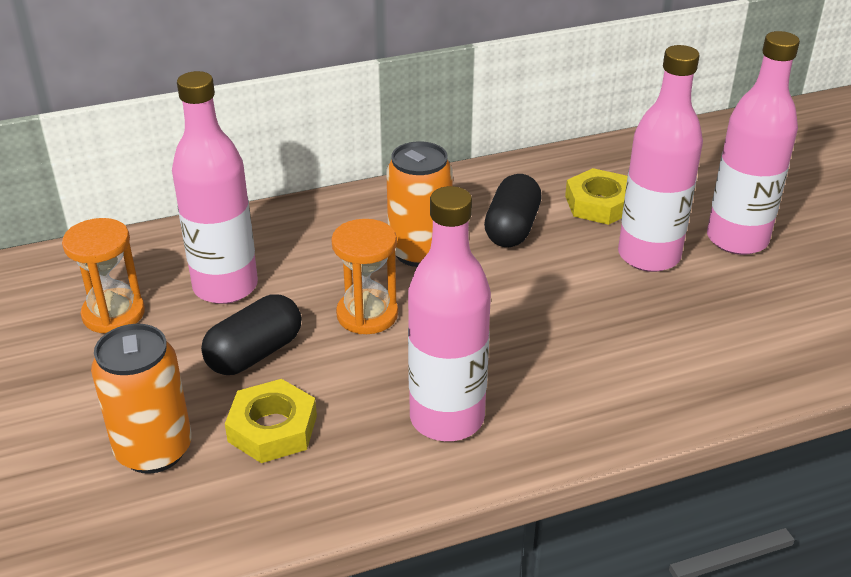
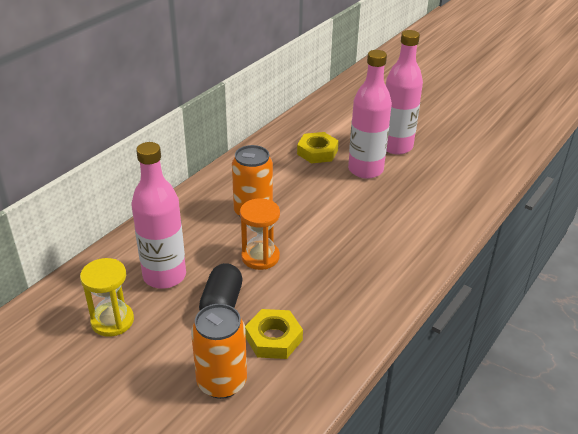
camera: 35 degrees left, 0 degrees up
orange hourglass [62,218,145,334] -> yellow hourglass [80,258,134,337]
pink bottle [408,186,491,441] -> none
black capsule [484,174,542,247] -> none

